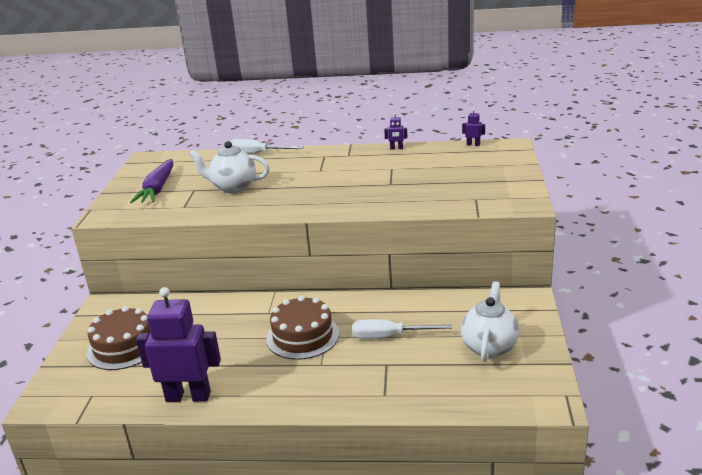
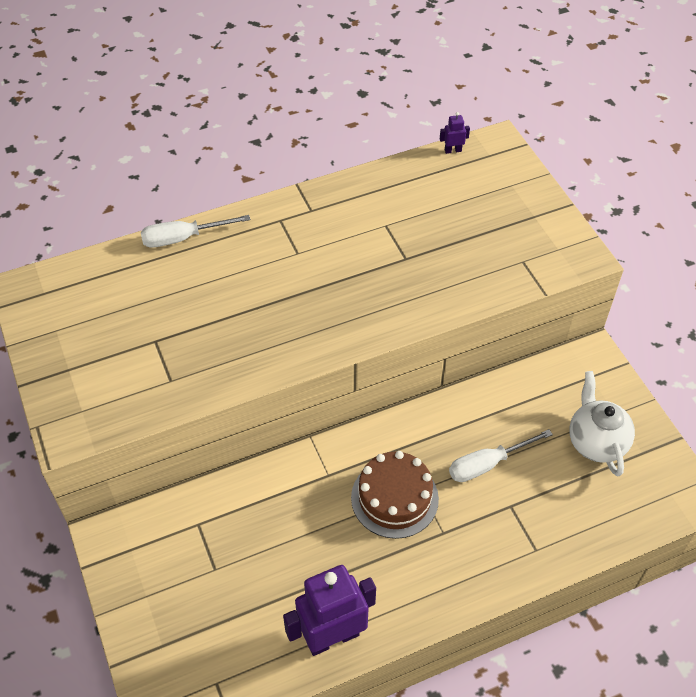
camera: 30 degrees left, 25 degrees up
brown cake [87,306,150,370] -> none
purple carrot [130,159,173,203] -> none
white teapot [189,141,270,193] -> none
purple robot [384,112,407,150] -> none

